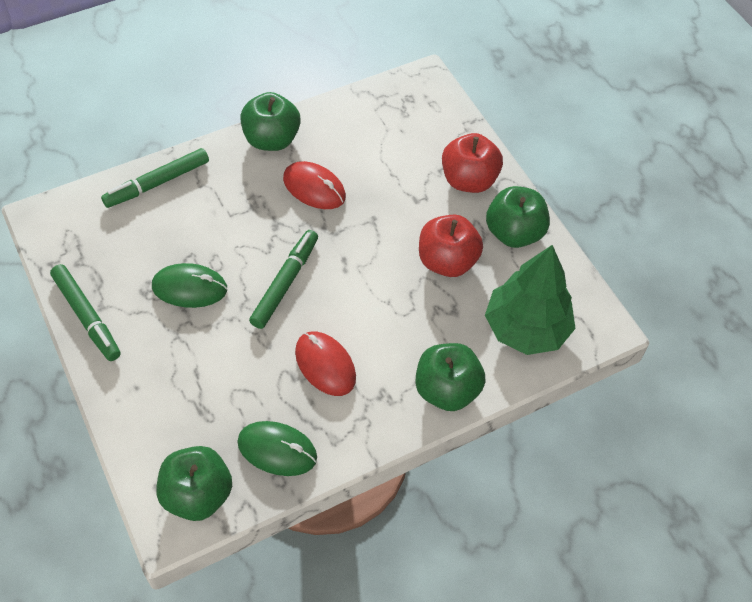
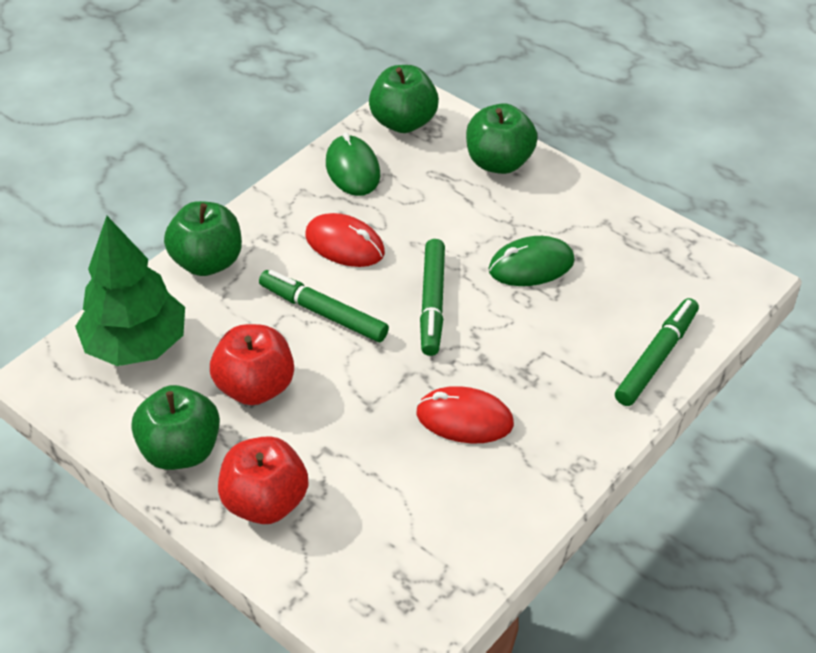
camera: 160 degrees right, 10 degrees down
green marker [50,264,121,361] -> green marker moved to [259,270,389,342]
green mouse [237,421,317,476] -> green mouse turned 75 degrees clockwise [326,132,380,196]
green apple [240,92,301,151] -> green apple moved to [466,103,538,174]

